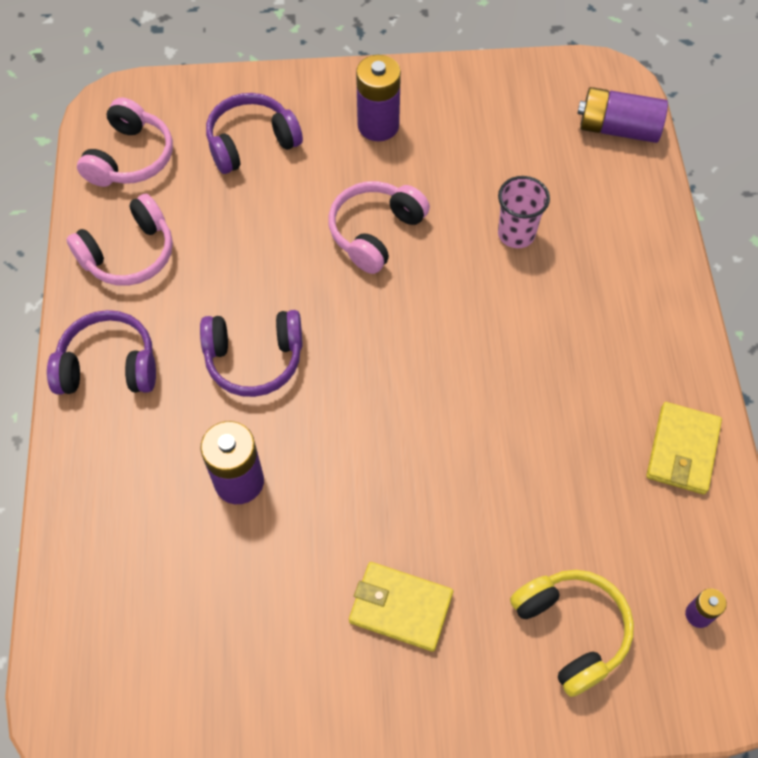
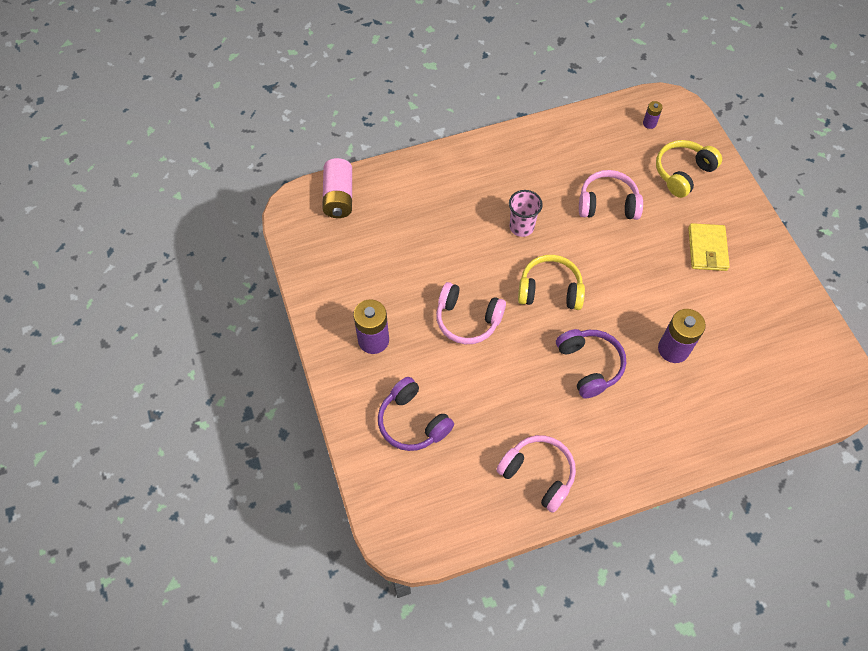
camera: 105 degrees left, 0 degrees up
purple headphones [47,310,156,394] -> none
pink headphones [77,98,173,187] -> pink headphones moved to [579,170,643,220]
pink cup [498,176,550,248] -> pink cup moved to [509,190,543,237]
purple battery [577,87,668,143] -> pink battery [322,158,352,218]
yellow wallet [646,402,722,494] -> none
none -> yellow headphones [518,255,585,310]

